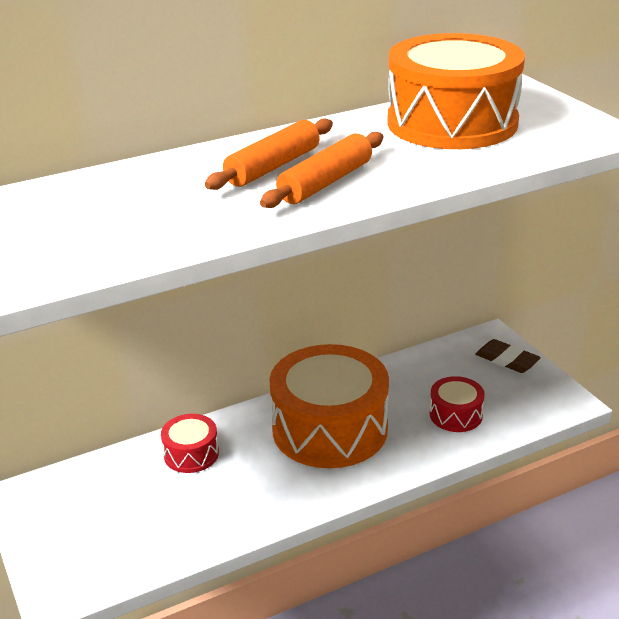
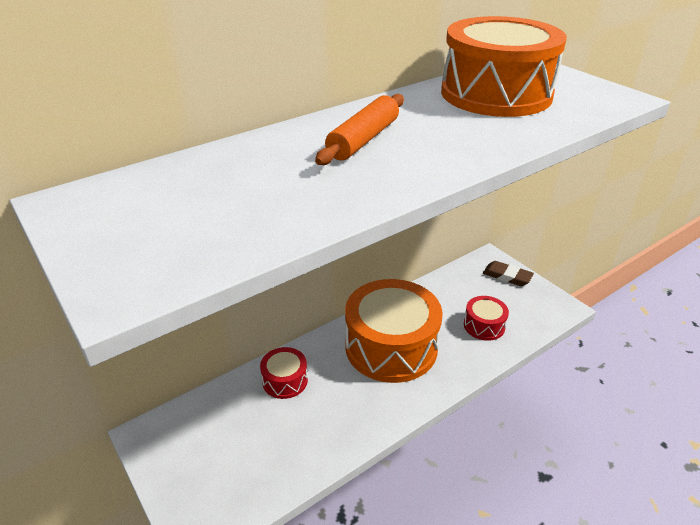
camera: 10 degrees left, 5 degrees up
orange rolling pin [260,132,383,208] -> none

